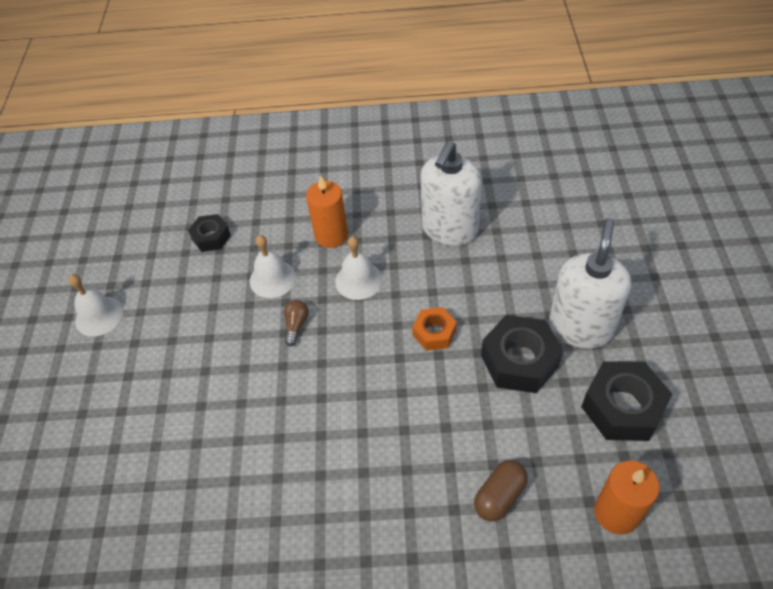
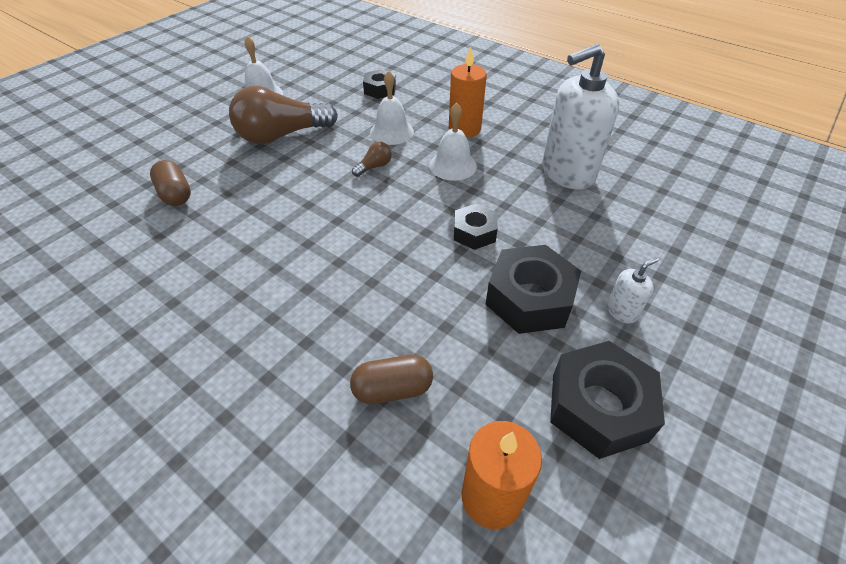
camera: 35 degrees right, 5 degrees down
orange nut [412,307,457,351] -> black nut [454,204,498,250]
white soap dispenser [549,218,632,348] -> white soap dispenser [607,257,659,324], size x0.43
none -> brown capsule [150,160,191,206]
none -> brown light bulb [229,86,338,144]

